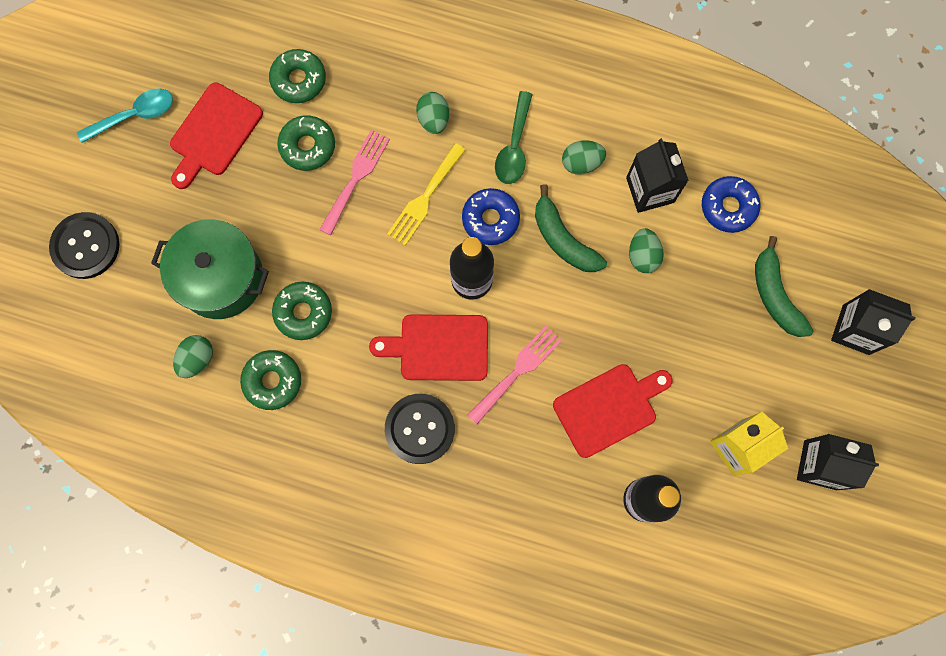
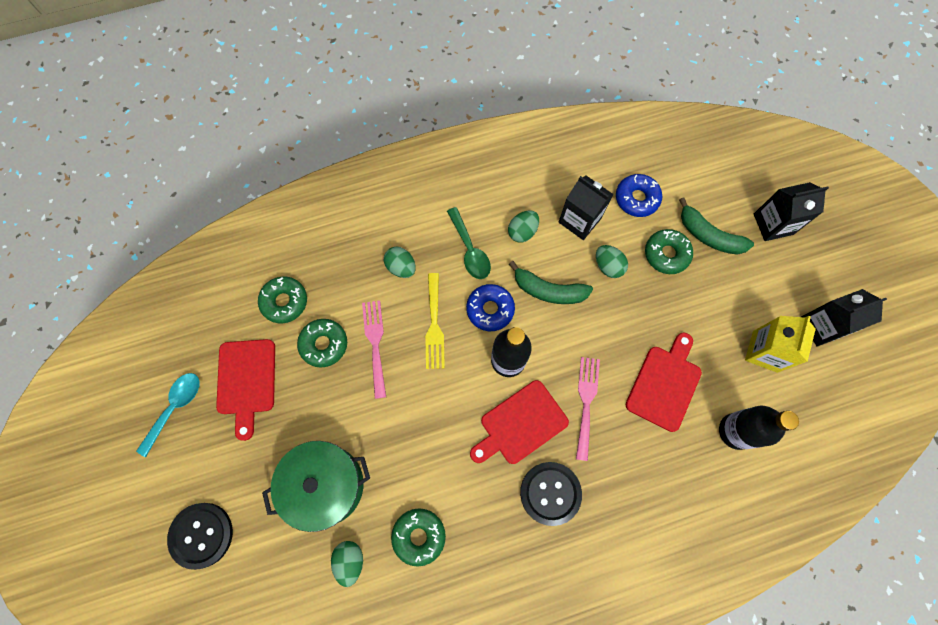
camera: 35 degrees left, 5 degrees down
green donut [272,282,332,340] -> green donut moved to [645,229,693,274]

